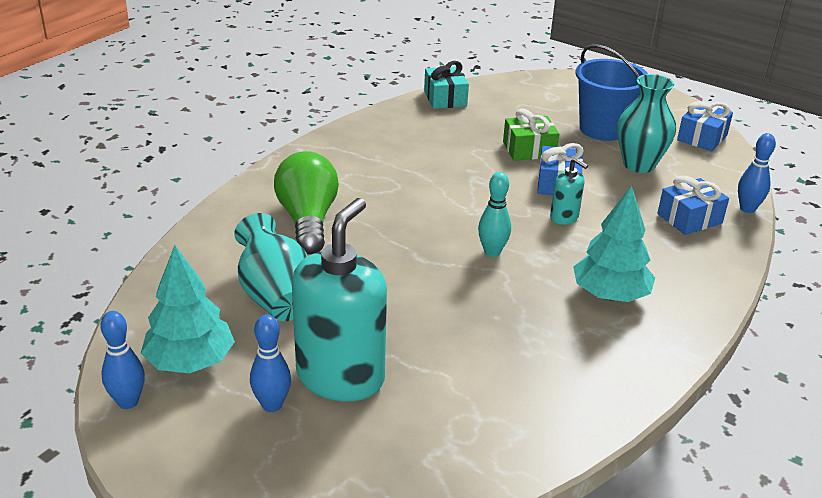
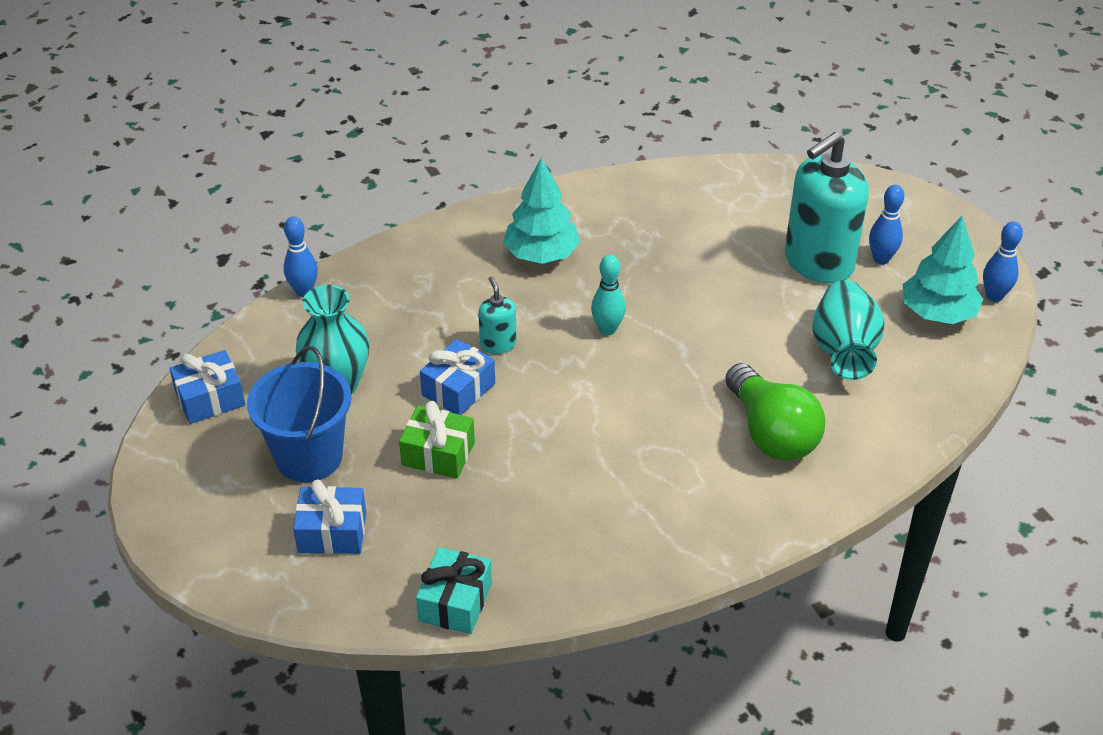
camera: 150 degrees left, 10 degrees up
green light bulb [274,151,339,254] -> green light bulb turned 45 degrees counterclockwise [725,363,825,461]
blue gift [657,175,729,235] -> blue gift moved to [293,479,366,554]

